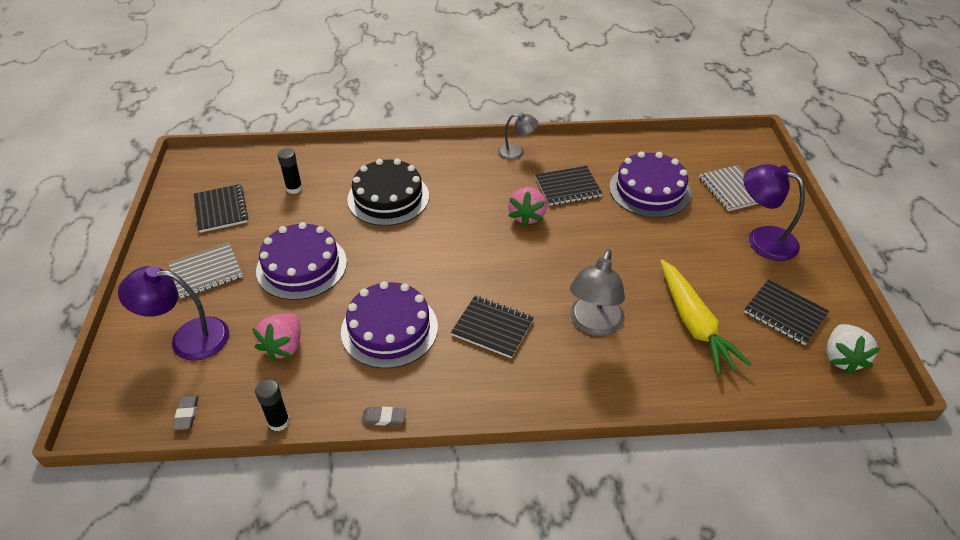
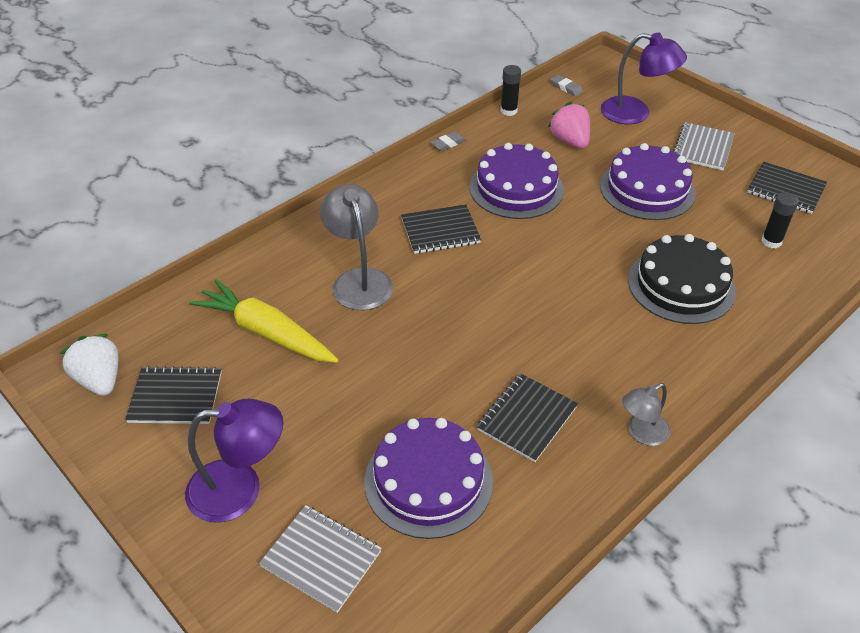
camera: 140 degrees right, 0 degrees up
purple lamp [118,266,229,361] -> purple lamp turned 60 degrees clockwise [601,33,687,124]
pink strawberry [508,187,547,227] -> none

